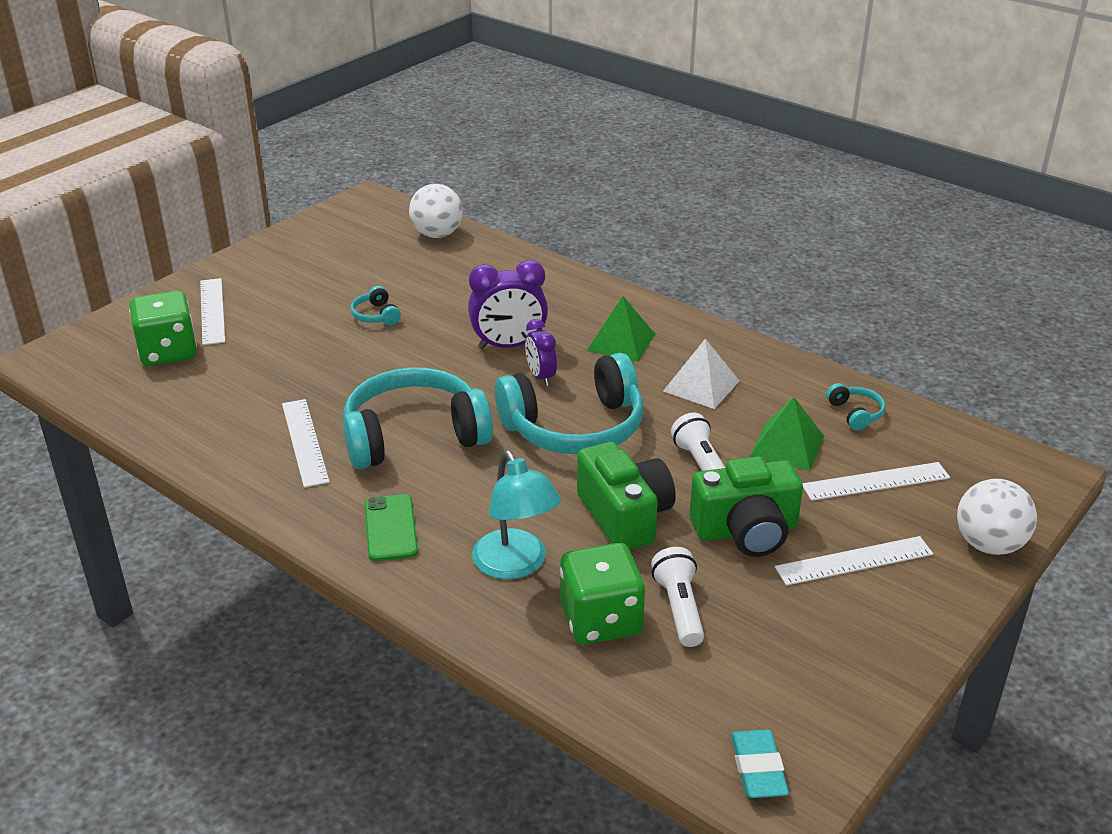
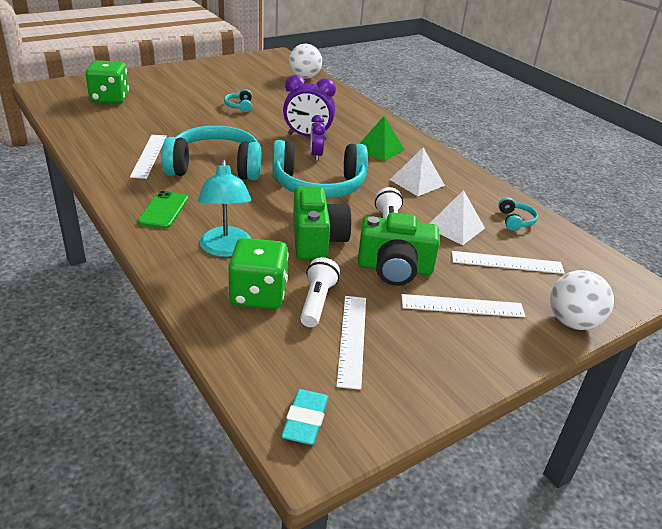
camera: 15 degrees right, 0 degrees up
white ruler [200,278,225,345] -> white ruler moved to [336,296,366,390]
green pyramid [750,397,824,471] -> white pyramid [429,190,485,245]

